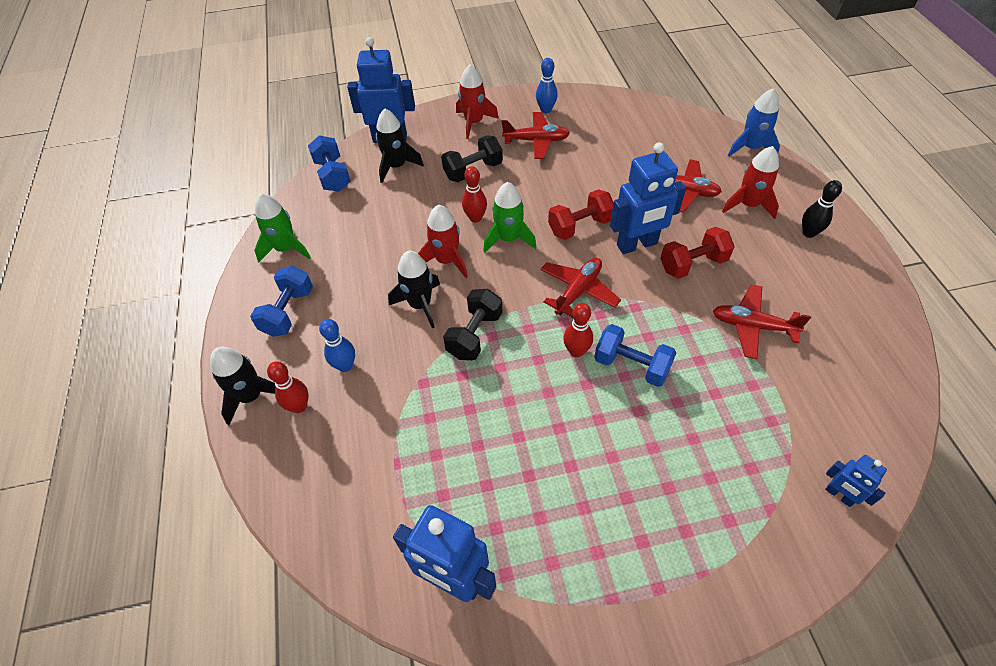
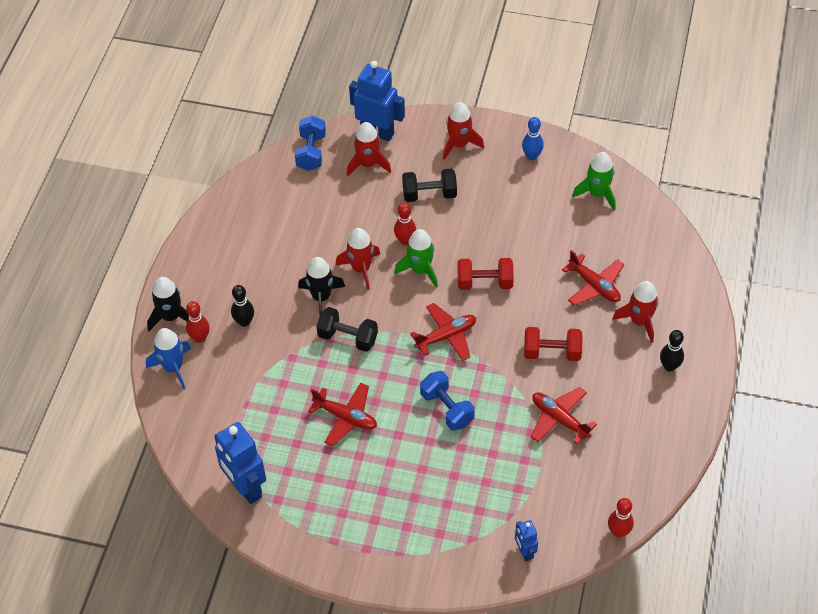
camera: 25 degrees right, 0 degrees up
blue dumbbell [250,266,313,337] -> none
green rocket [254,193,311,263] -> green rocket moved to [572,152,616,210]
blue bowling pin [319,319,355,372] -> black bowling pin [231,285,254,327]
black rocket [376,109,424,183] -> red rocket [347,122,391,176]
black dumbbell [443,289,502,360] -> black dumbbell turned 60 degrees clockwise [316,307,378,352]
red plane [502,112,570,159] -> red plane moved to [308,383,377,446]
red bowling pin [563,303,593,357] -> red bowling pin moved to [608,498,634,538]
blue robot [610,142,686,254] -> none
blue rocket [728,88,780,156] -> blue rocket moved to [146,328,191,389]

